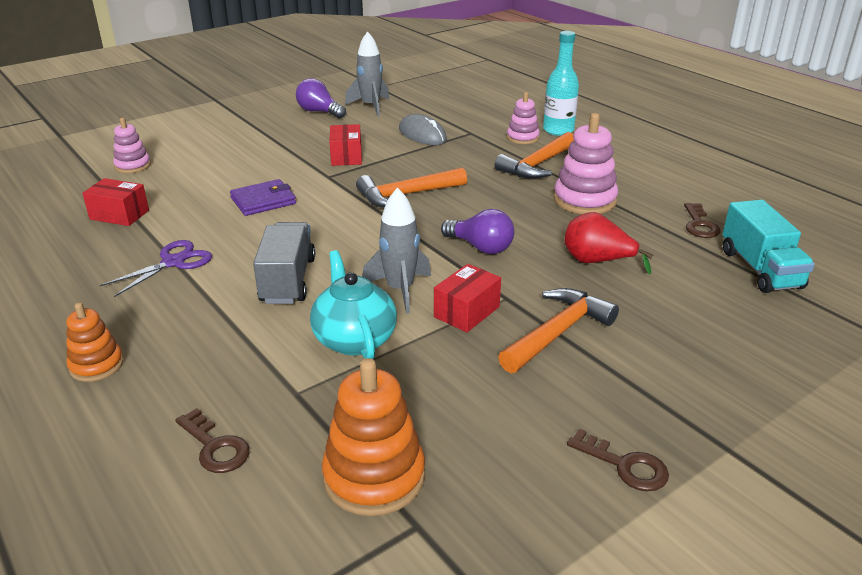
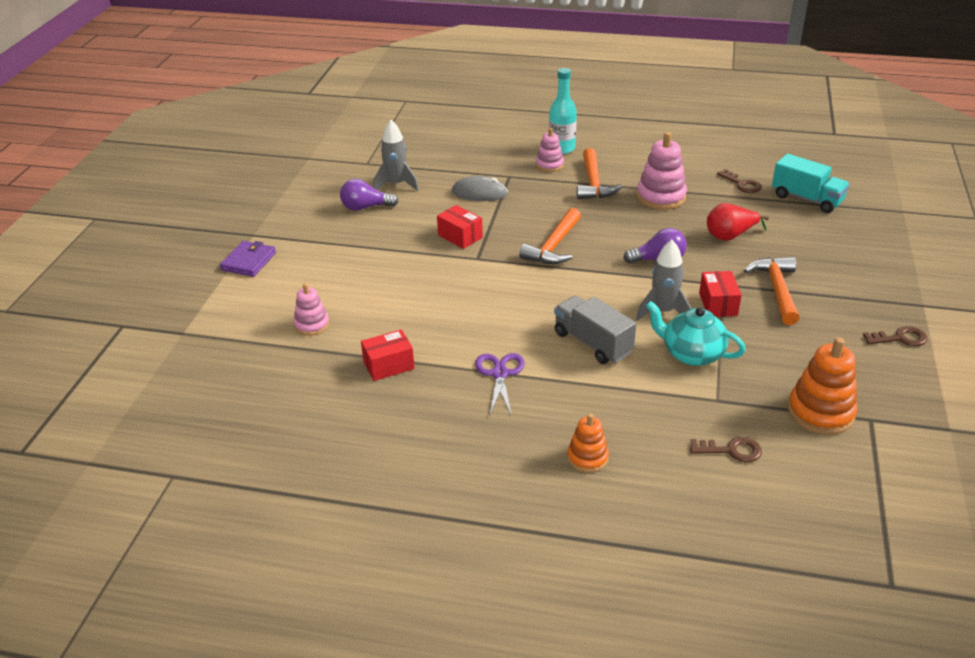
camera: 40 degrees left, 5 degrees up
purple wallet [230,179,296,216] -> purple wallet moved to [220,241,276,277]

